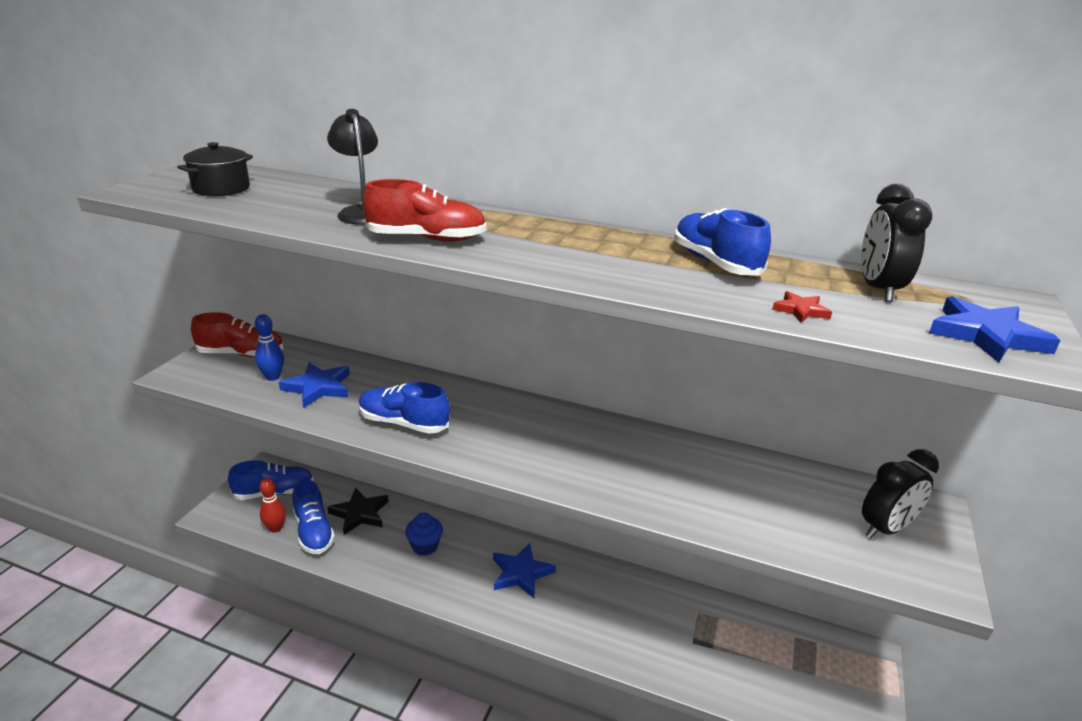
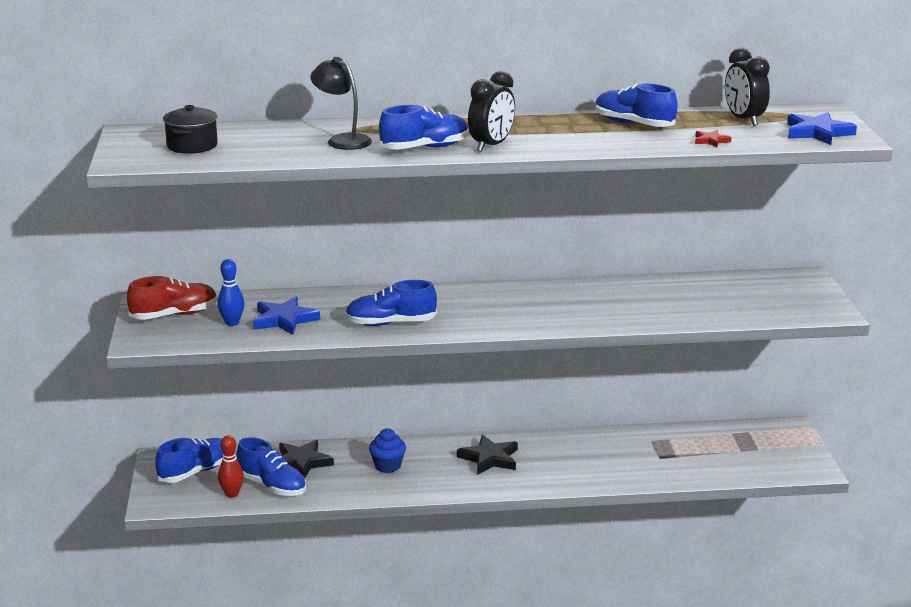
camera: 25 degrees left, 5 degrees down
red shoe [363,179,486,242] -> blue shoe [379,105,469,150]
blue star [493,543,556,598] -> black star [457,435,518,475]
black clock [862,449,939,539] -> black clock moved to [468,71,515,152]

